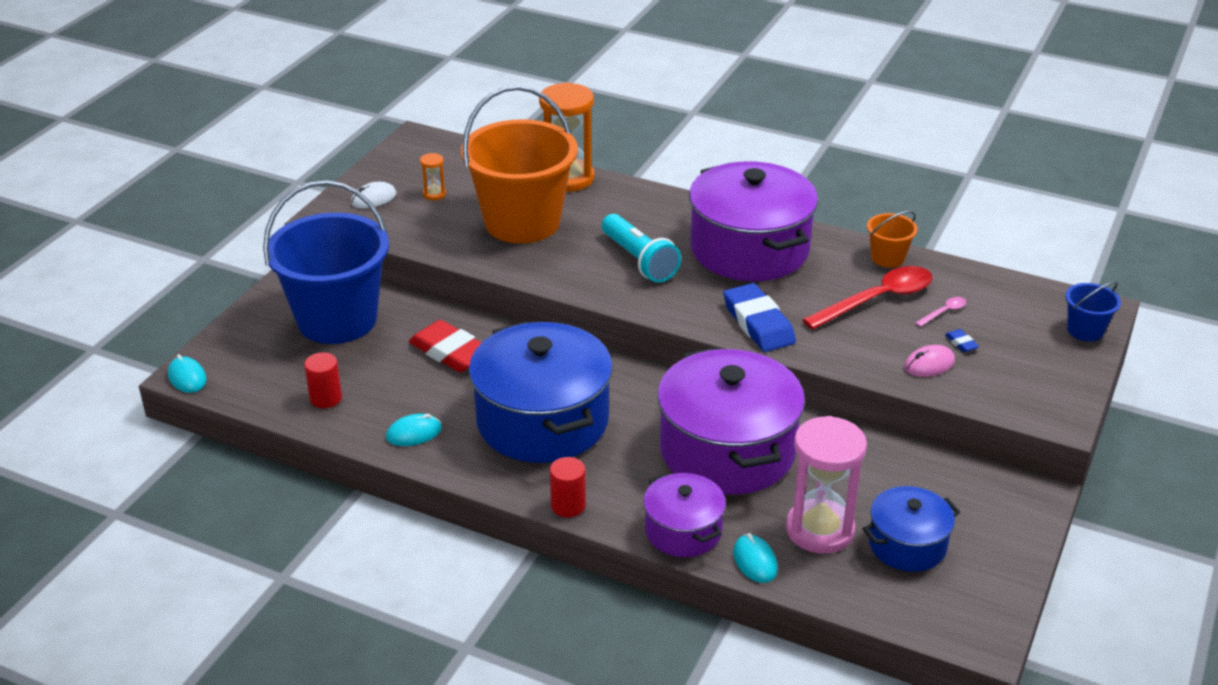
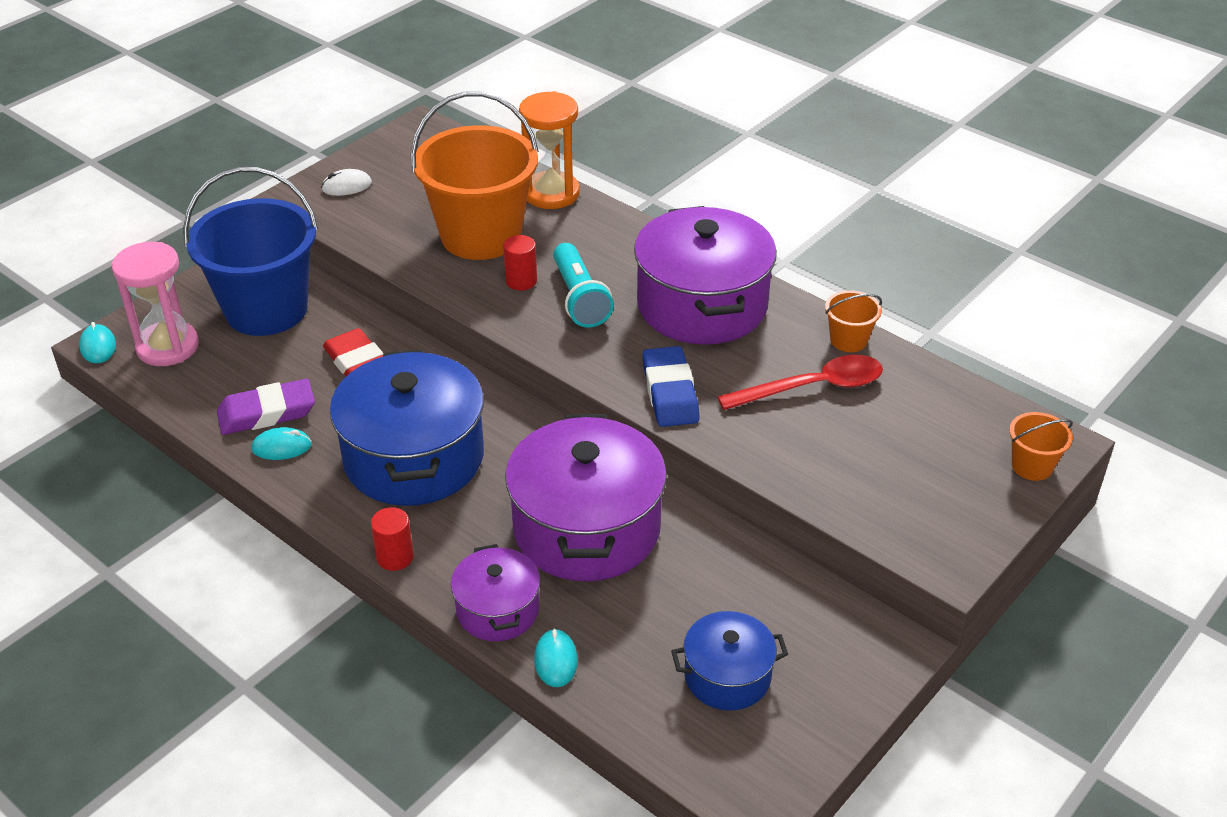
camera: 15 degrees right, 5 degrees up
red cylinder [304,352,342,408] -> red cylinder moved to [503,235,537,291]
orange hourglass [420,153,446,200] -> none
pink hourglass [786,416,867,554] -> pink hourglass moved to [112,242,199,366]
pink mouse [904,345,955,377] -> none
pink spoon [915,297,966,327] -> none
blue eraser [945,329,979,352] -> none
blue bucket [1065,281,1121,341] -> orange bucket [1009,412,1073,481]
none -> purple eraser [217,379,315,435]

